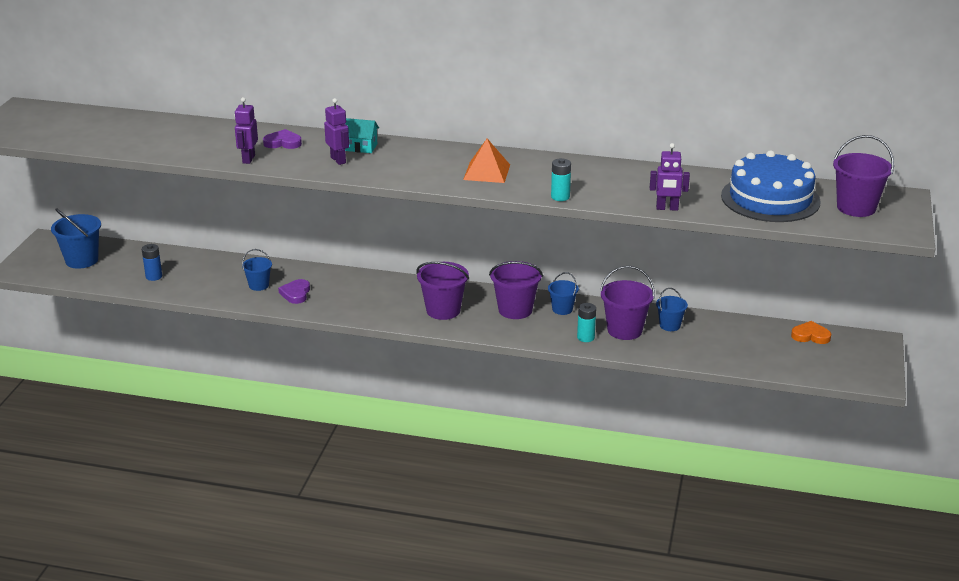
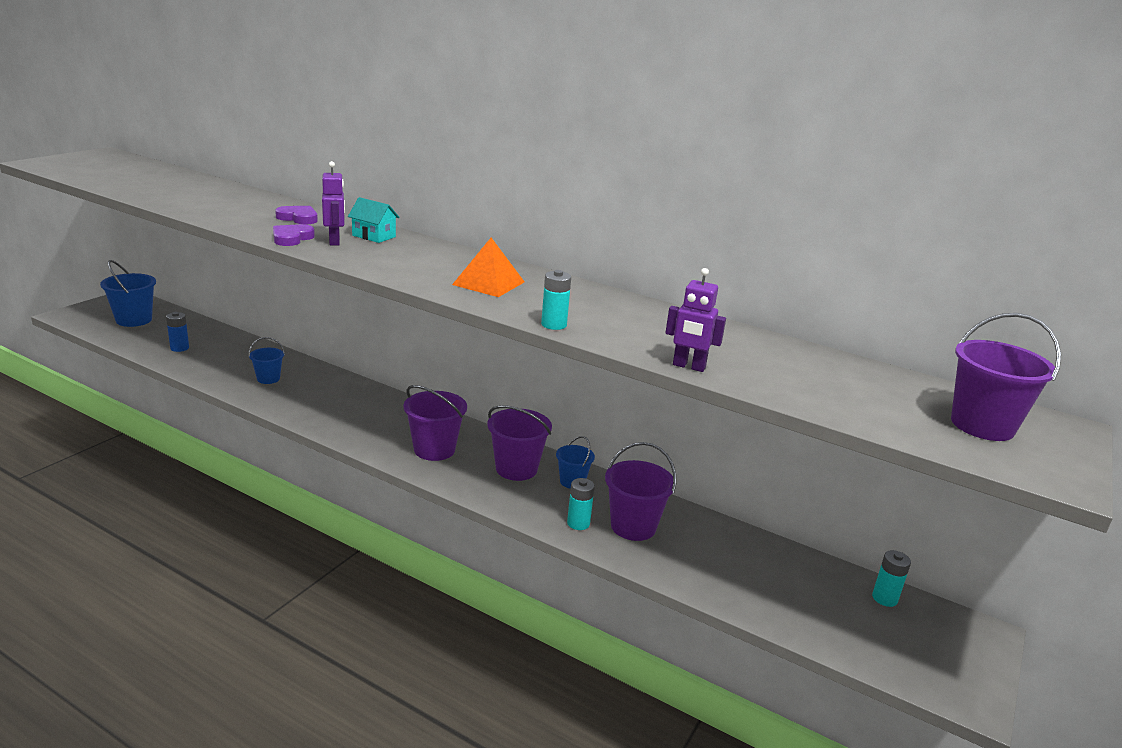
camera: 15 degrees right, 5 degrees down
purple robot [234,97,258,164] -> none
purple heart [278,279,310,304] -> purple heart moved to [273,224,315,246]
blue bucket [656,288,688,331] -> none
blue cake [721,150,821,222] -> none
orange heart [791,321,831,344] -> turquoise battery [872,550,911,607]

